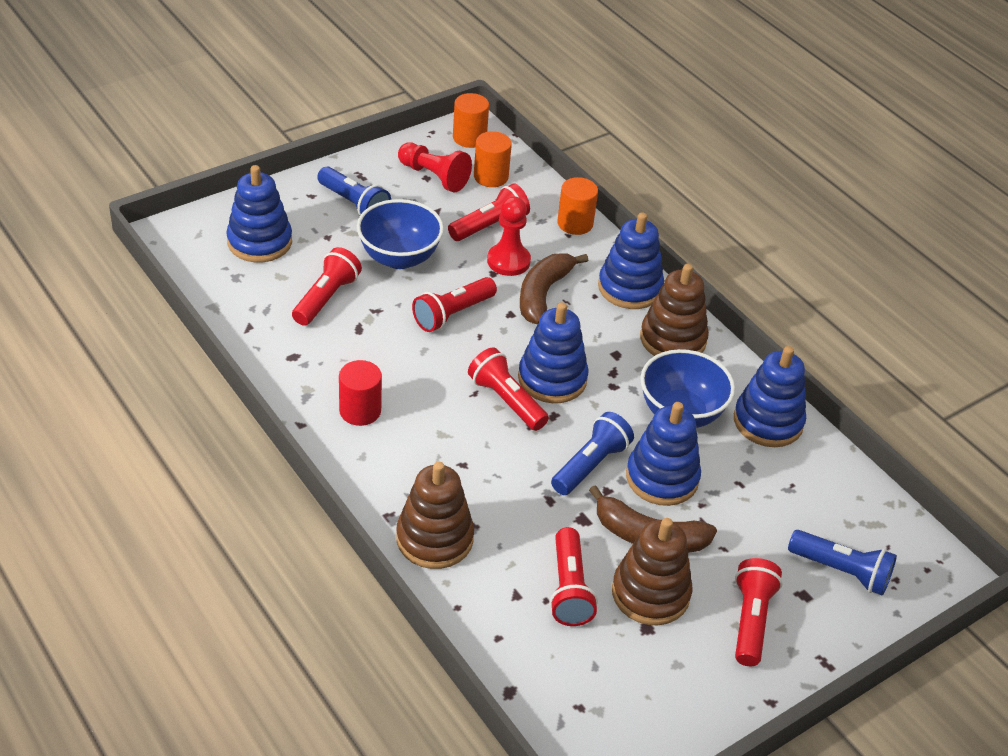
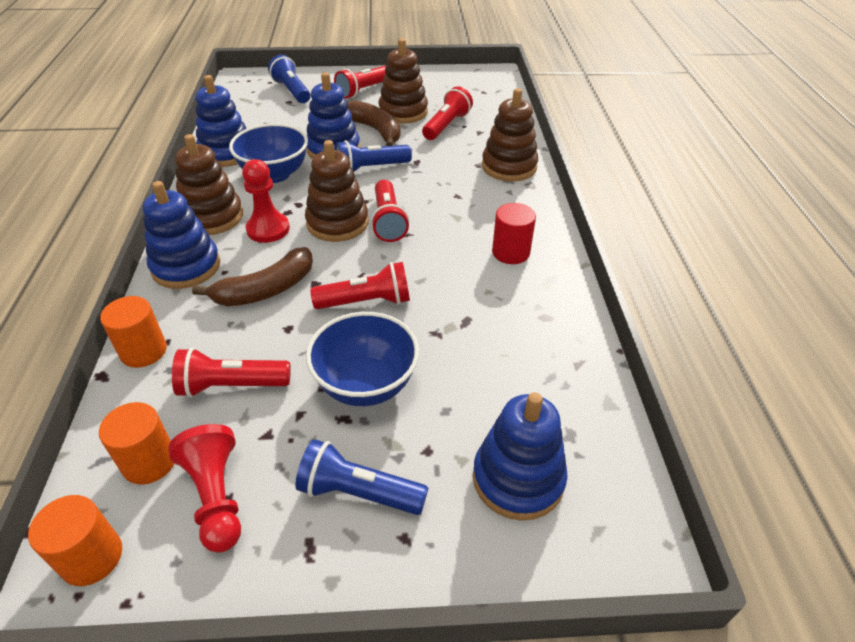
camera: 145 degrees left, 0 degrees up
red flashlight [292,247,362,326] -> none
blue flashlight [317,167,391,216] -> blue flashlight turned 60 degrees counterclockwise [295,439,428,515]
red pawn [487,196,531,276] -> red pawn moved to [242,159,290,243]
blue stacking toy [518,302,588,403] -> brown stacking toy [305,140,368,242]

